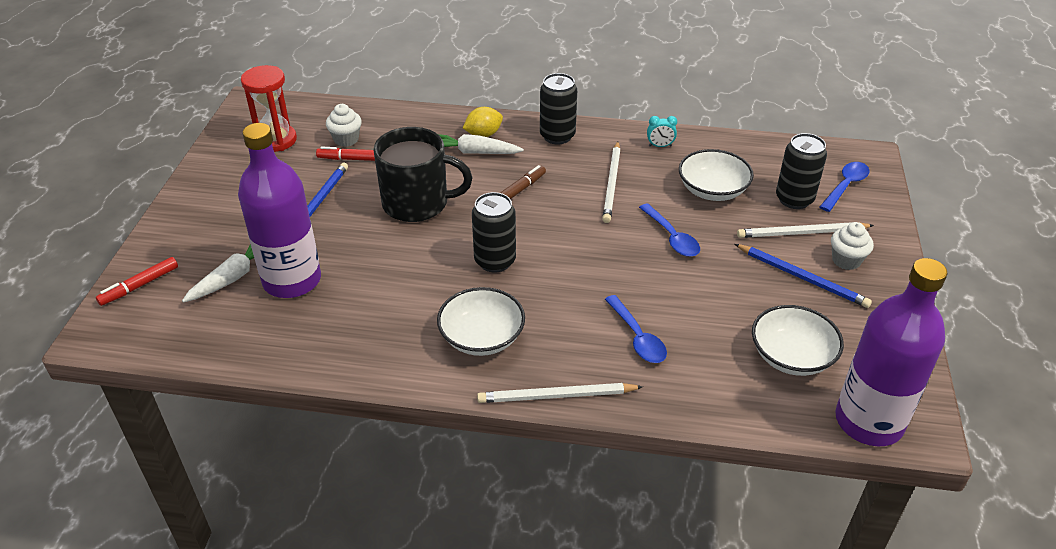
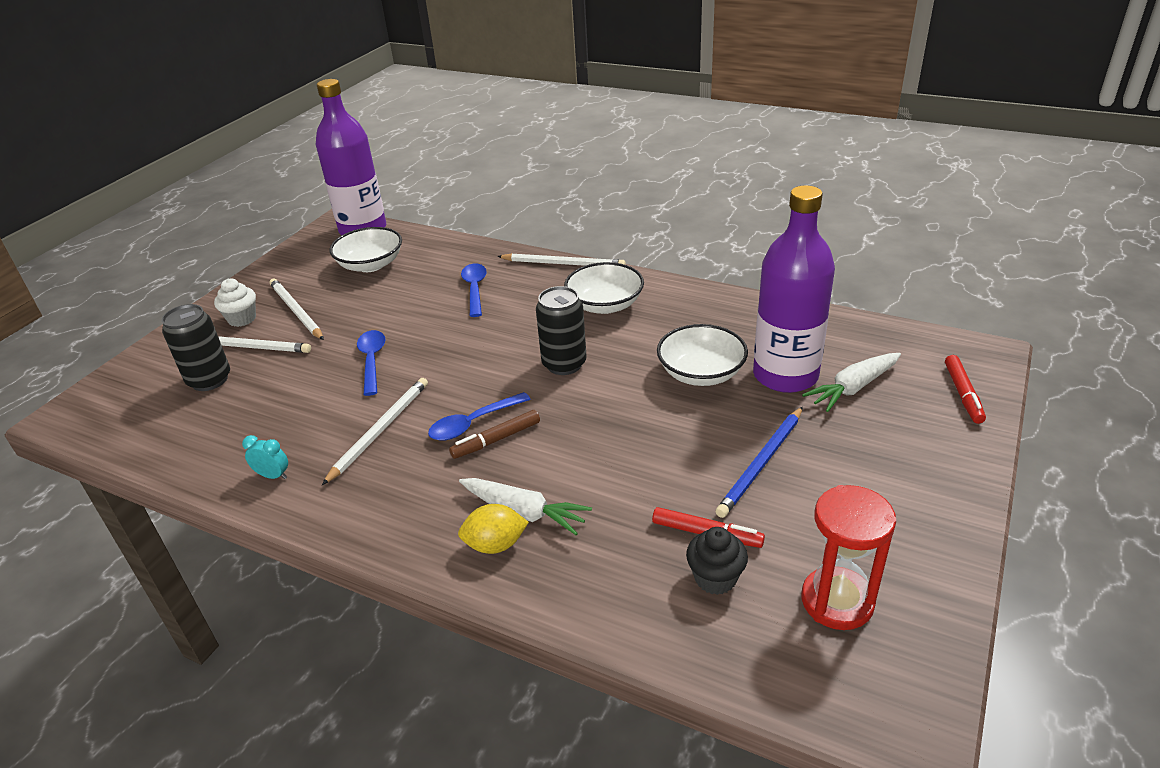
camera: 160 degrees left, 5 degrees down
red marker [96,257,178,306] -> red marker turned 120 degrees clockwise [945,355,986,424]
white cupcake [326,104,362,147] -> black cupcake [686,527,748,595]
black mug [373,127,473,222] -> none
black can [540,73,577,144] -> none
white bowl [679,149,754,201] -> white bowl moved to [657,324,748,386]
blue pencil [735,244,872,308] -> white pencil [270,278,324,340]
blue spoon [820,162,870,212] -> blue spoon moved to [428,392,531,441]

